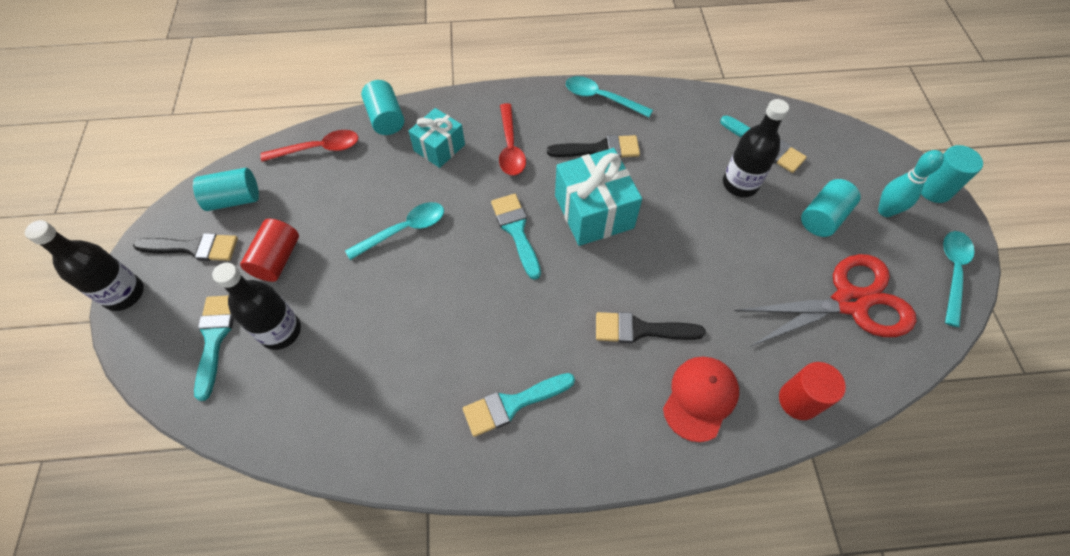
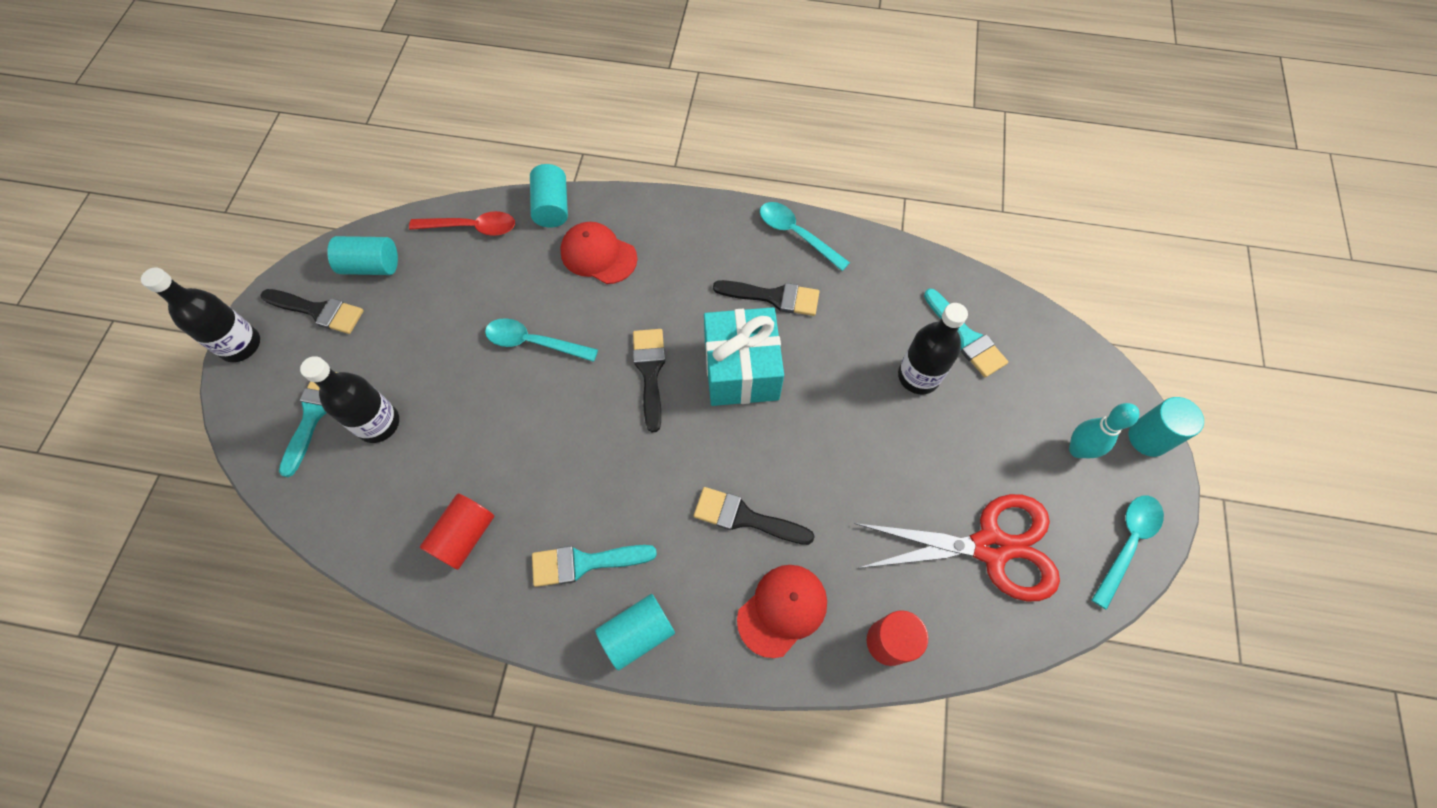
camera: 15 degrees right, 5 degrees up
red cylinder [240,219,299,282] -> red cylinder moved to [420,493,494,570]
turquoise spoon [345,202,444,260] -> turquoise spoon turned 150 degrees counterclockwise [485,318,598,362]
turquoise gift [409,108,465,168] -> red cap [560,222,637,284]
turquoise brush [491,194,541,280] -> black brush [633,329,665,432]
red spoon [499,103,526,176] -> none
turquoise cylinder [801,179,861,237] -> turquoise cylinder moved to [595,594,675,671]

